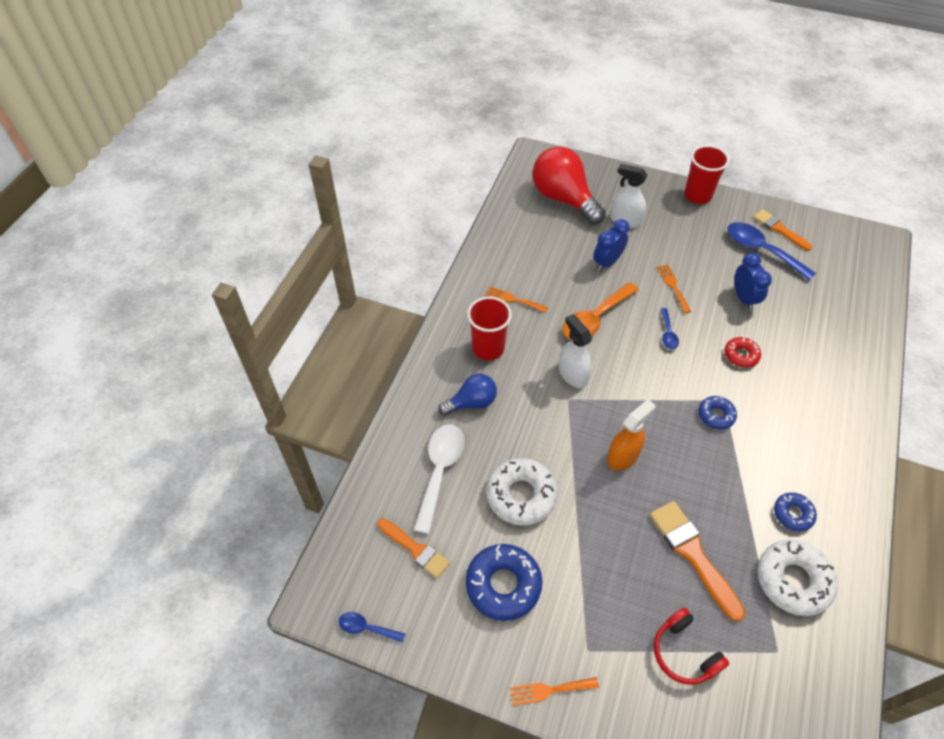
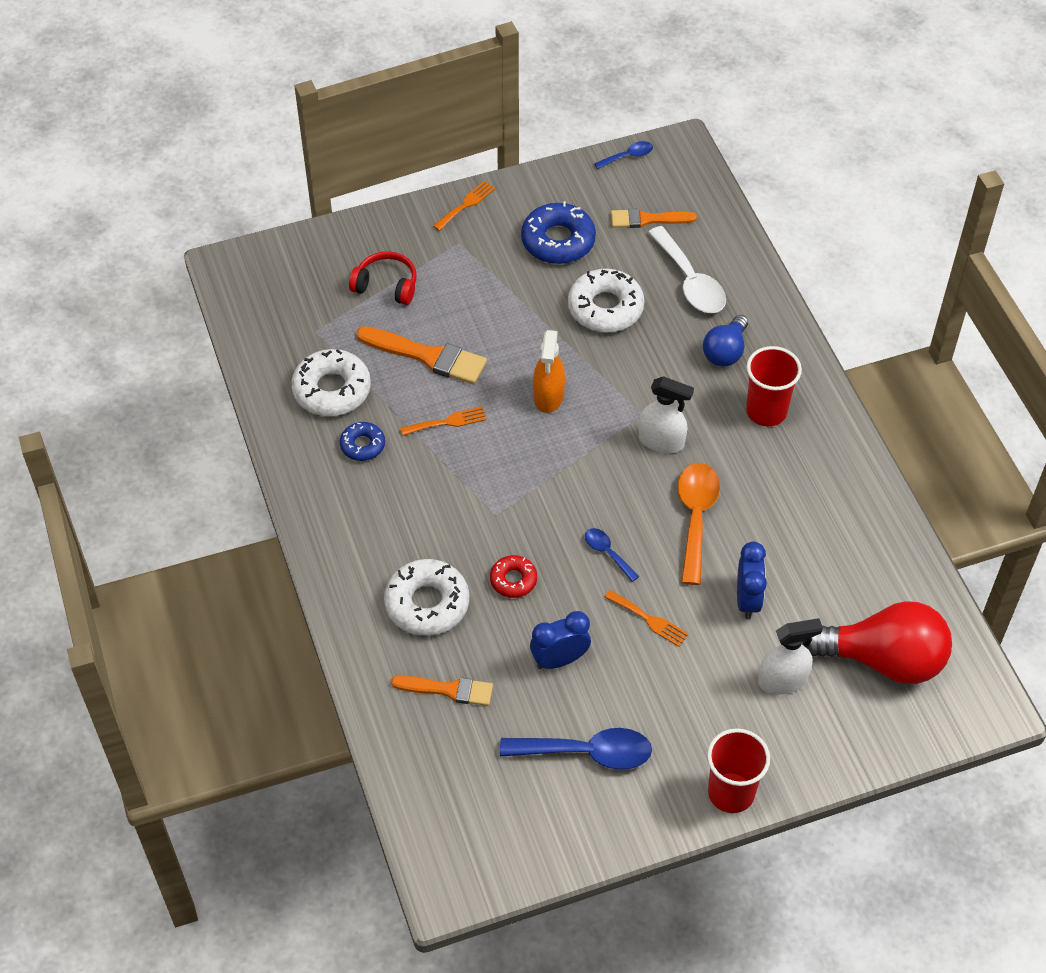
camera: 140 degrees right, 0 degrees up
orange fork [485,286,548,313] -> orange fork moved to [400,407,487,436]
blue donut [698,396,737,430] -> none
blue clock [734,253,772,311] -> blue clock turned 120 degrees clockwise [530,611,591,669]
orange brush [753,209,812,251] -> orange brush moved to [391,675,493,706]
none -> white donut [384,559,469,636]

